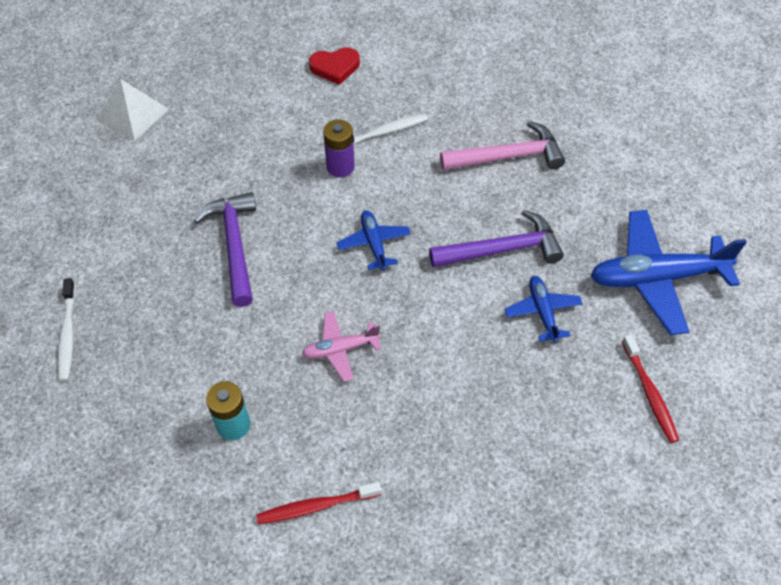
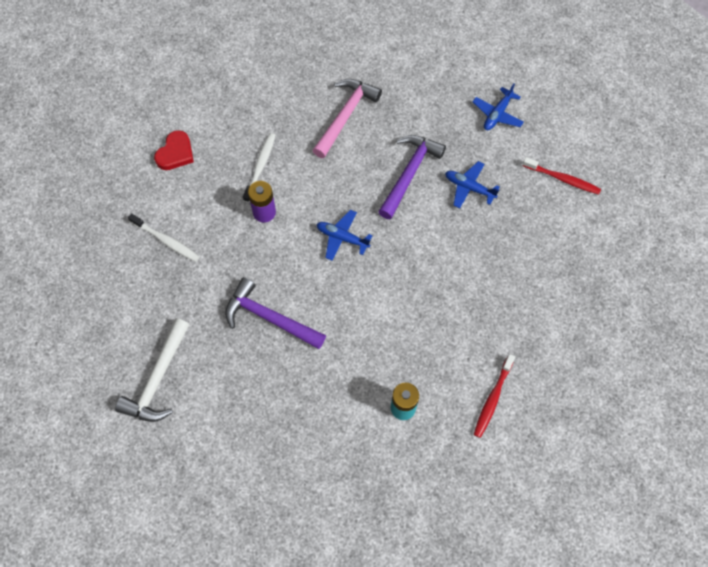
camera: 50 degrees left, 10 degrees up
white toothbrush [58,278,75,381] -> white toothbrush moved to [128,213,200,262]
white pyramid [96,79,169,141] -> none
pink plane [302,311,381,382] -> none
blue plane [590,210,747,335] -> blue plane [472,83,524,130], size x0.52
none -> white hammer [115,318,190,422]

